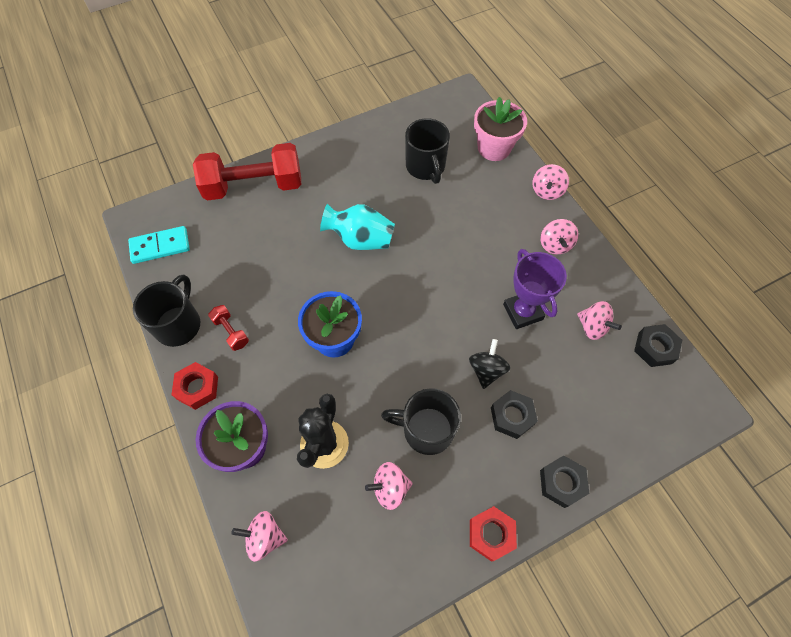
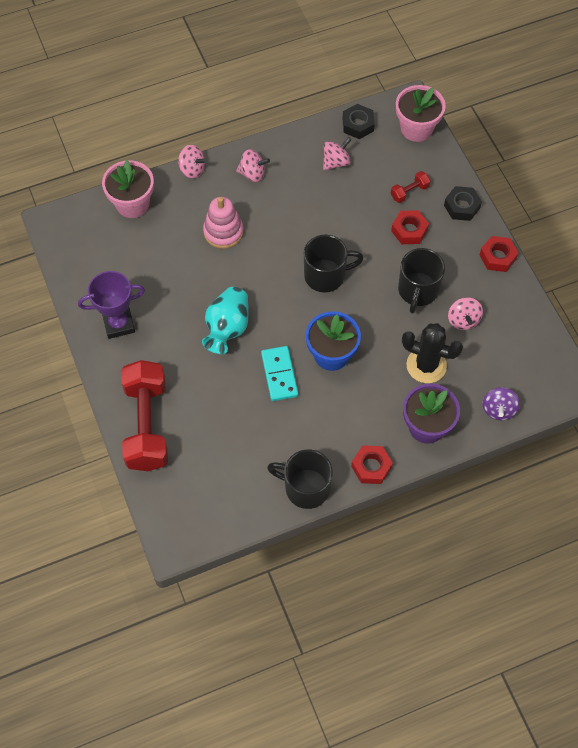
camera: 85 degrees left, 0 degrees up
turquoise domino [128,226,190,264] -> turquoise domino moved to [261,346,298,401]
red dumbbell [208,305,249,351] -> red dumbbell moved to [391,171,430,203]
pink spinning top [231,511,288,562] -> purple spinning top [483,387,520,420]
black mug [405,118,450,184] -> black mug moved to [304,235,364,292]
black spinning top [469,339,510,389] -> none
black nut [491,390,538,439] -> red nut [391,210,429,244]
purple trophy [503,249,567,329] -> purple trophy moved to [78,271,145,339]
none -> pink stacking toy [203,197,243,249]
none -> pink flower pot [396,85,446,142]

